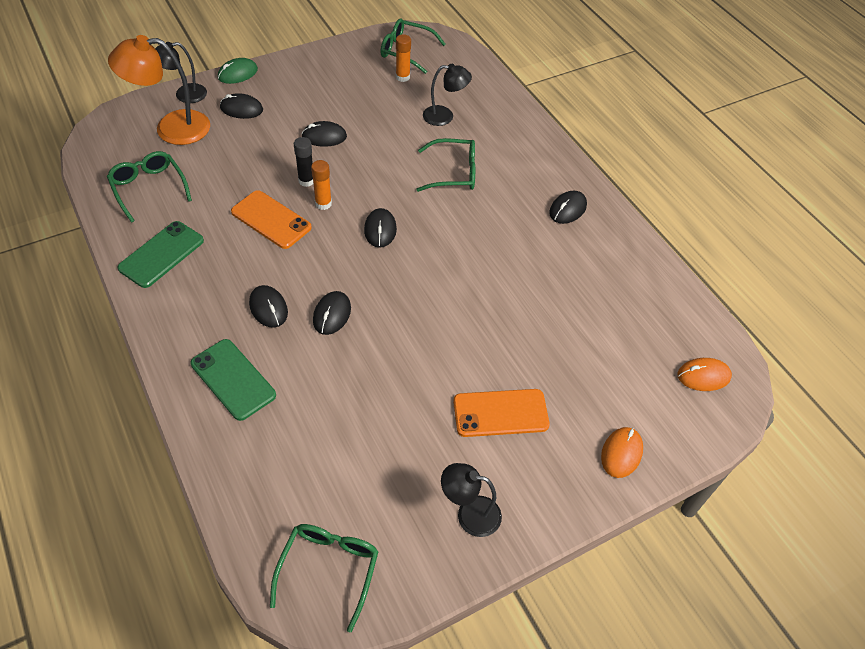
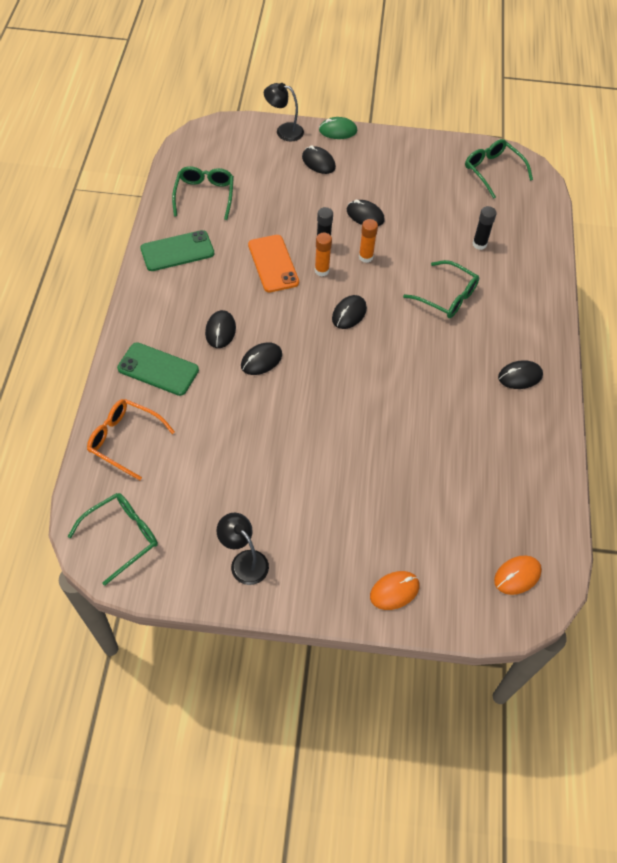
camera: 35 degrees right, 5 degrees up
orange lamp [108,35,210,145] -> none
green phone [190,339,276,421] -> green phone turned 60 degrees counterclockwise [117,342,199,396]
orange glue stick [396,34,411,82] -> orange glue stick moved to [359,219,378,263]
black lamp [423,64,472,126] -> black glue stick [472,206,497,250]
orange phone [453,389,550,437] -> none
orange mouse [677,358,732,391] -> orange mouse turned 60 degrees counterclockwise [494,555,542,595]
none -> orange glasses [87,399,175,480]

